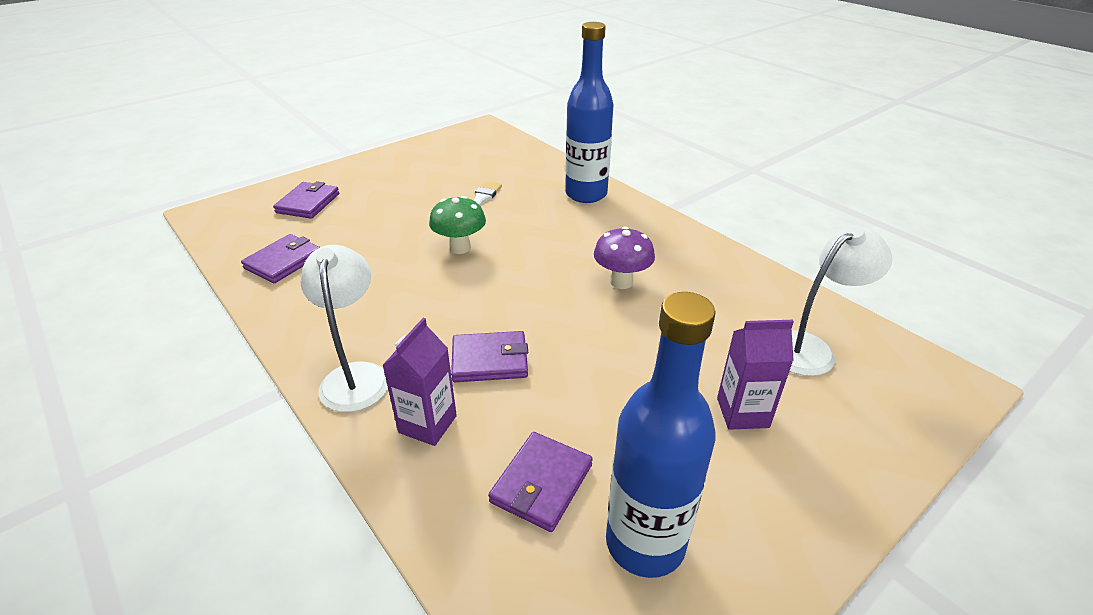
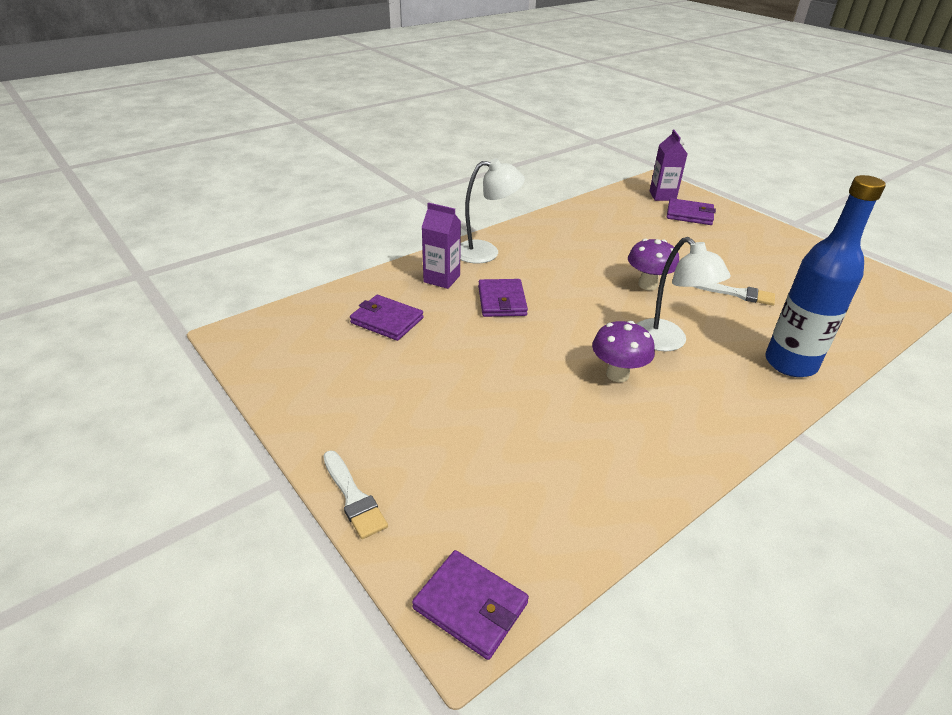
camera: 90 degrees right, 0 degrees up
purple wallet [241,234,320,283] -> purple wallet moved to [412,550,529,660]
green mushroom [429,196,486,254] -> purple mushroom [628,239,679,290]
blue bottle [606,292,716,578] -> none
purple carton [717,320,794,430] -> purple carton moved to [650,130,687,201]
white lamp [790,225,892,376] -> white lamp moved to [636,237,731,352]
none -> white brush [323,450,388,539]

